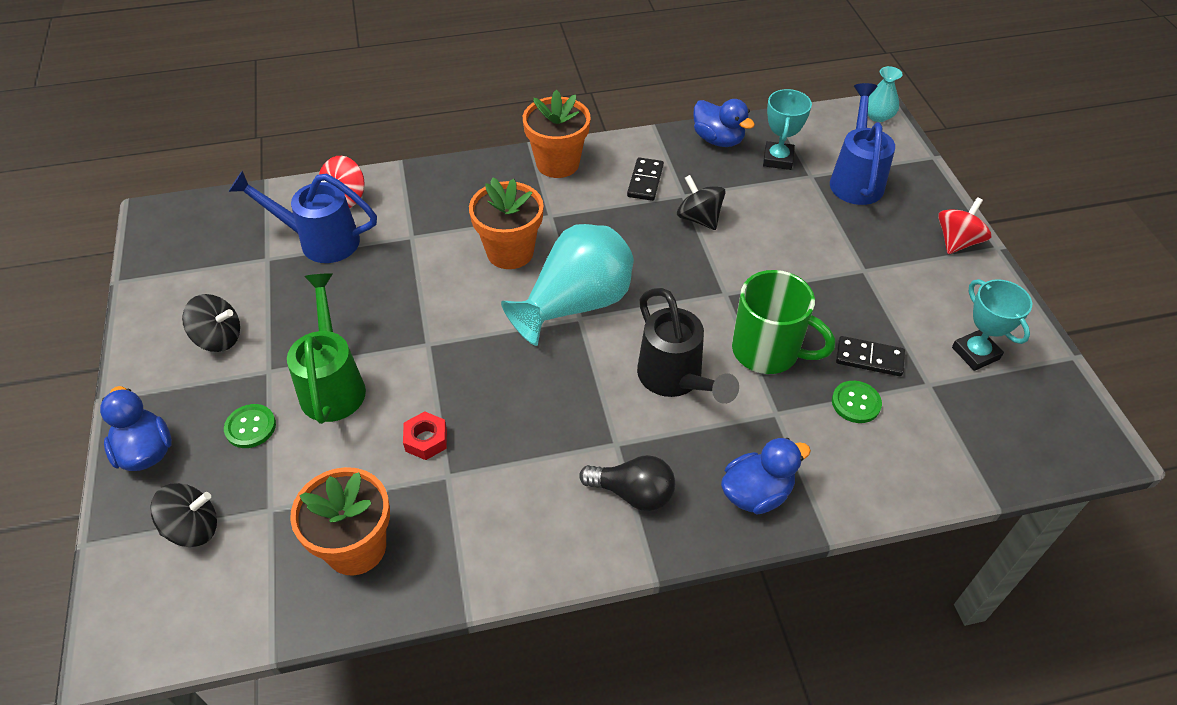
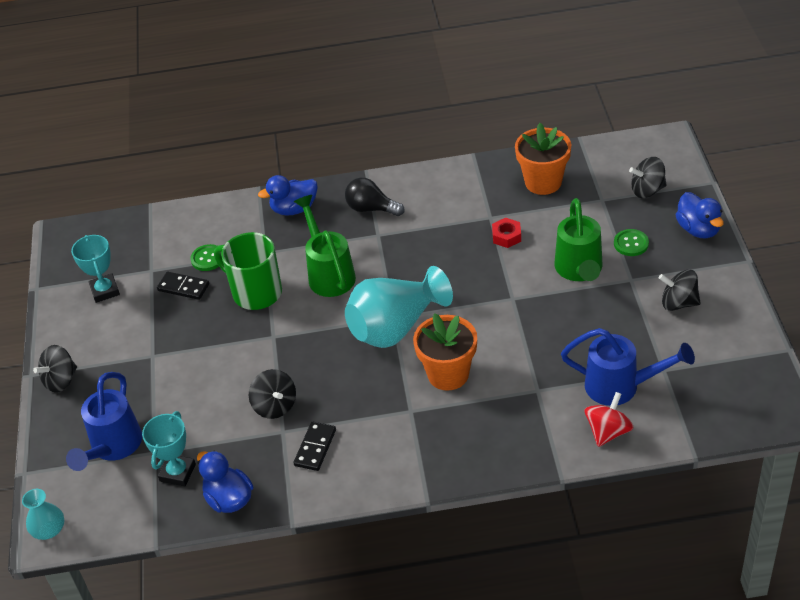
camera: 170 degrees left, 5 degrees down
orange flower pot [523,89,591,178] -> none
black watering can [637,288,739,404] -> green watering can [294,195,356,297]
red spinning top [938,198,991,254] -> black spinning top [33,345,77,393]

